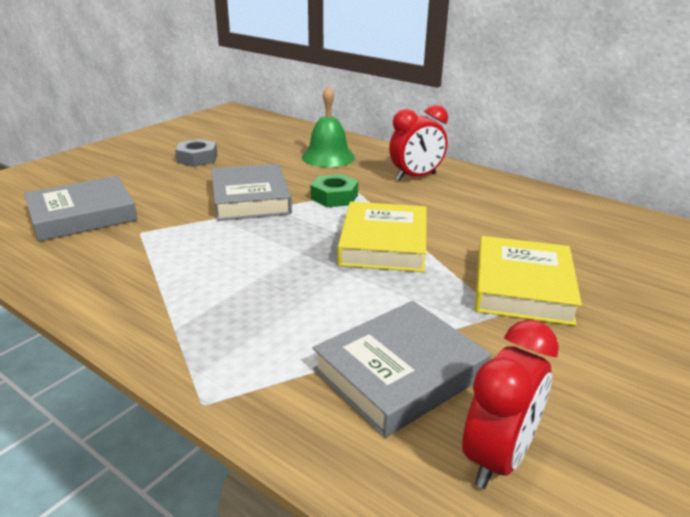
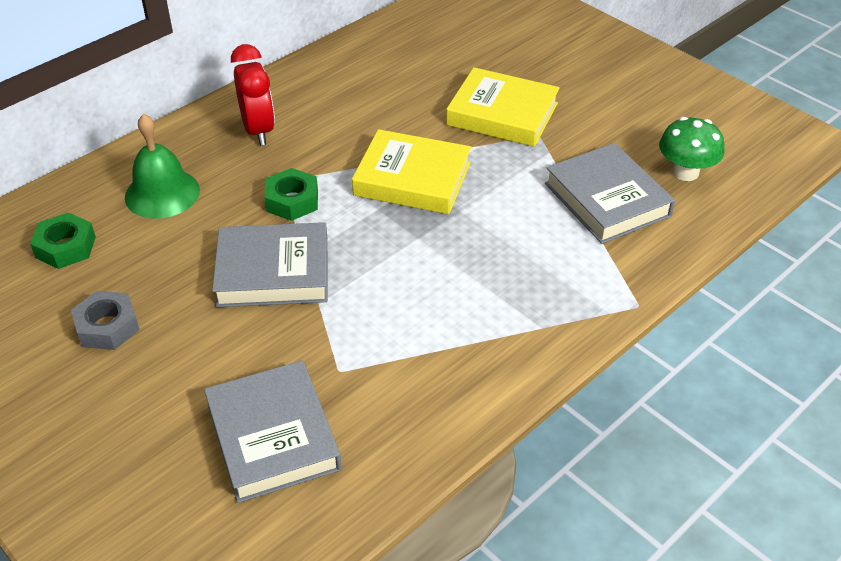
camera: 80 degrees left, 15 degrees up
red clock [462,320,559,489] -> green mushroom [659,117,725,181]
none -> green nut [30,212,96,269]

